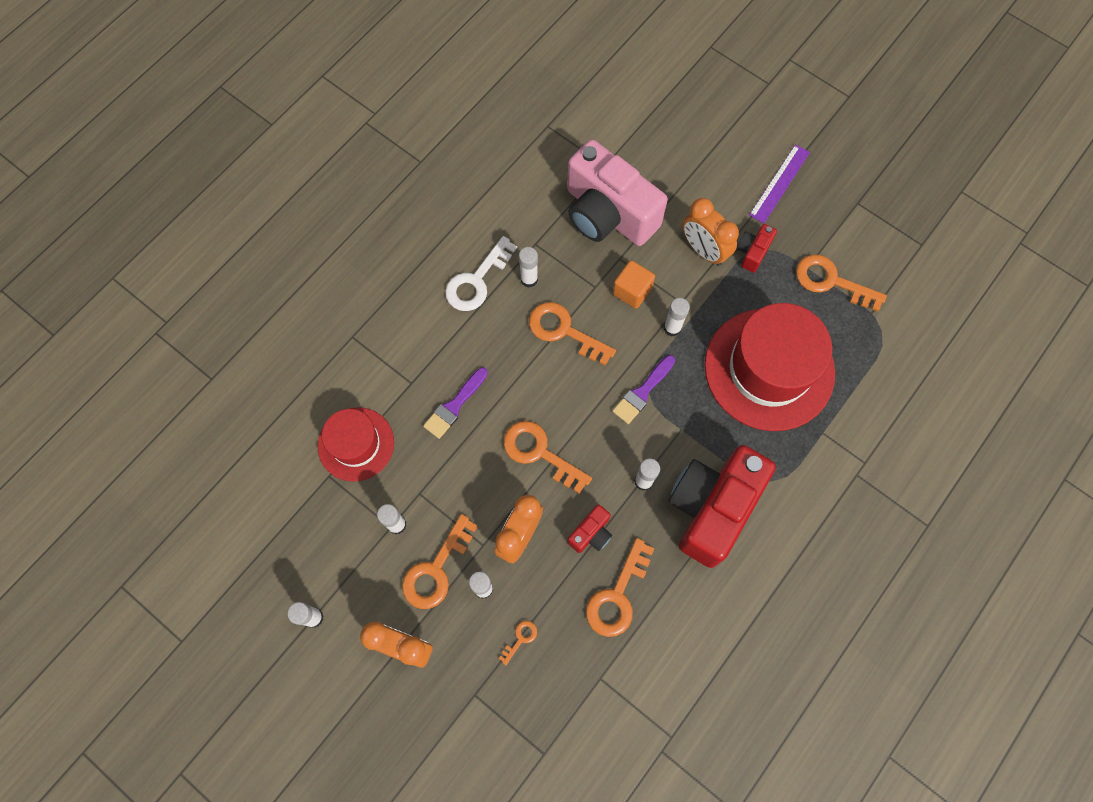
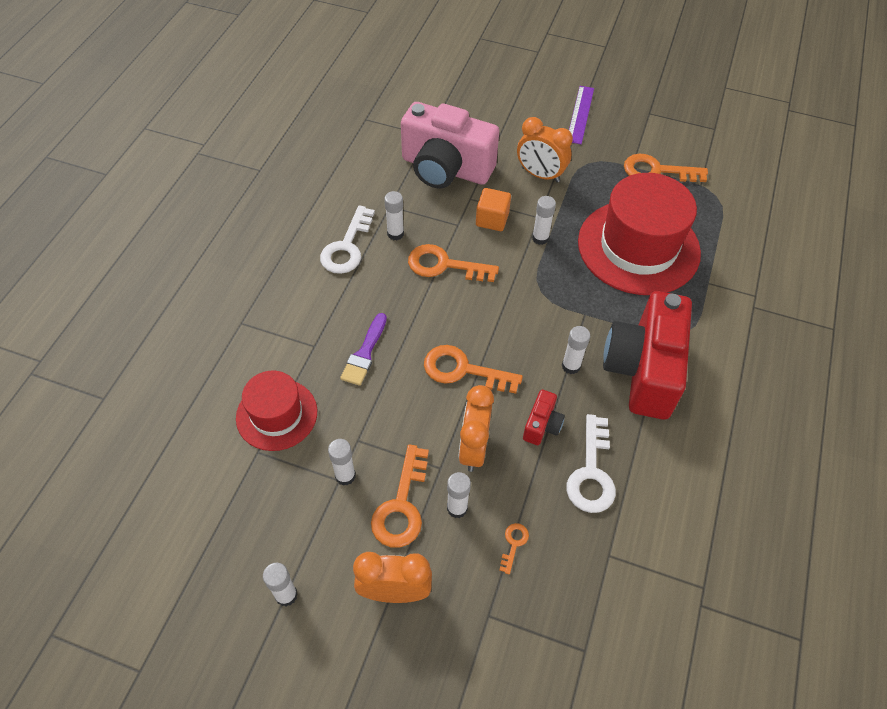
camera: 20 degrees left, 15 degrees down
orange key [586,538,654,637] -> white key [566,414,616,513]
purple brush [612,355,675,424] -> none
red camera [737,224,777,273] -> none

